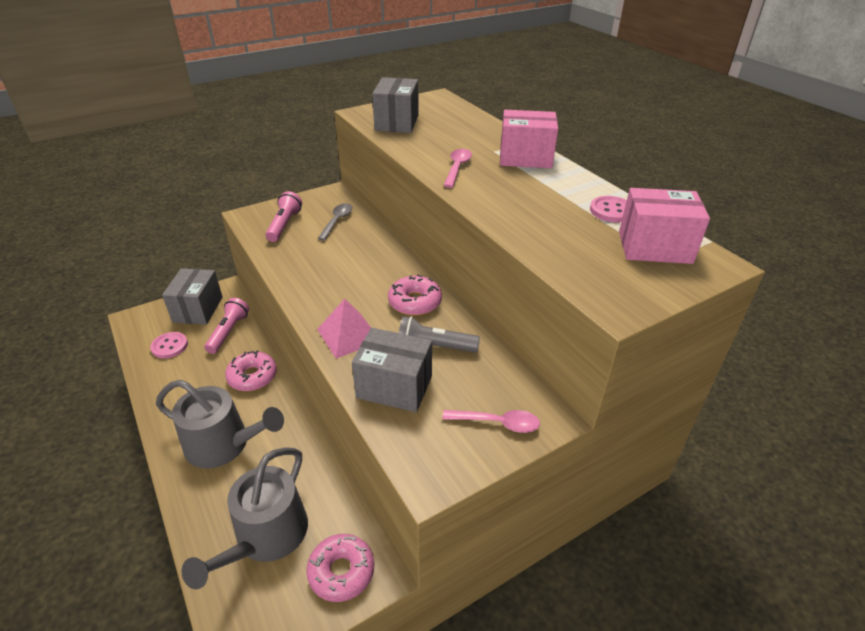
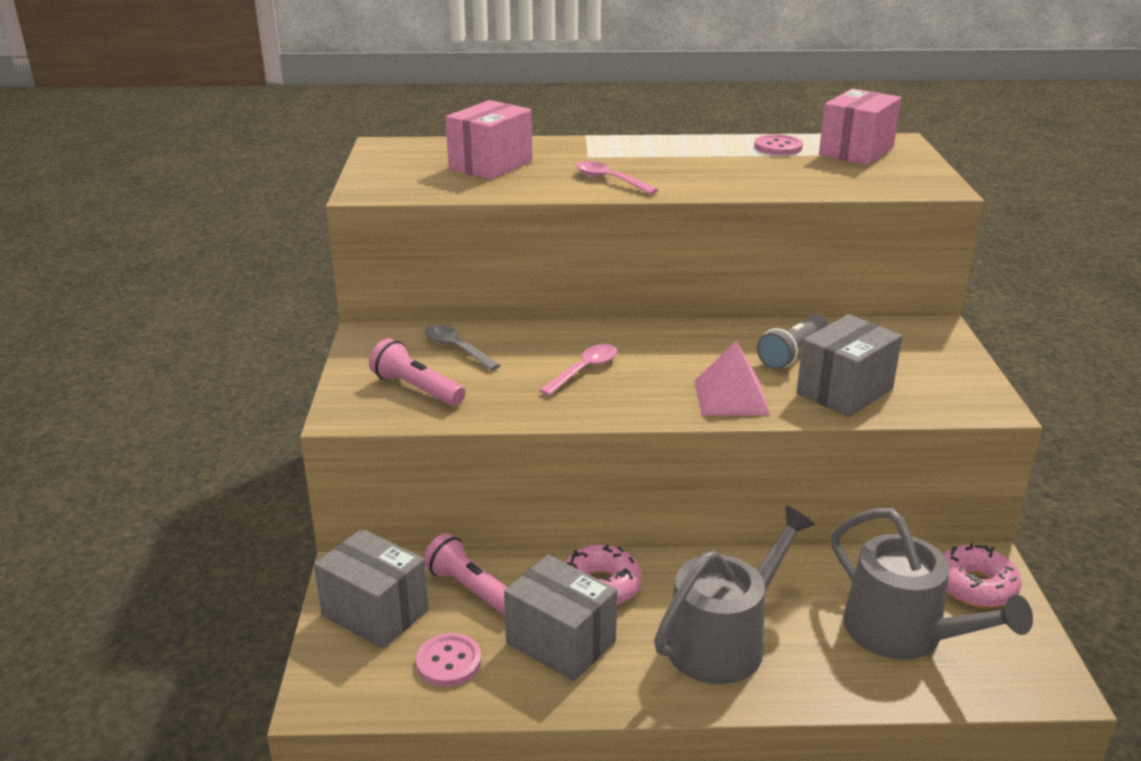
camera: 60 degrees left, 10 degrees down
grey box [372,77,419,133] -> grey box moved to [504,555,617,681]
pink donut [388,275,442,316] -> none
pink spoon [442,410,540,433] -> pink spoon moved to [539,344,617,396]
pink box [500,110,558,168] -> pink box moved to [446,100,533,180]

